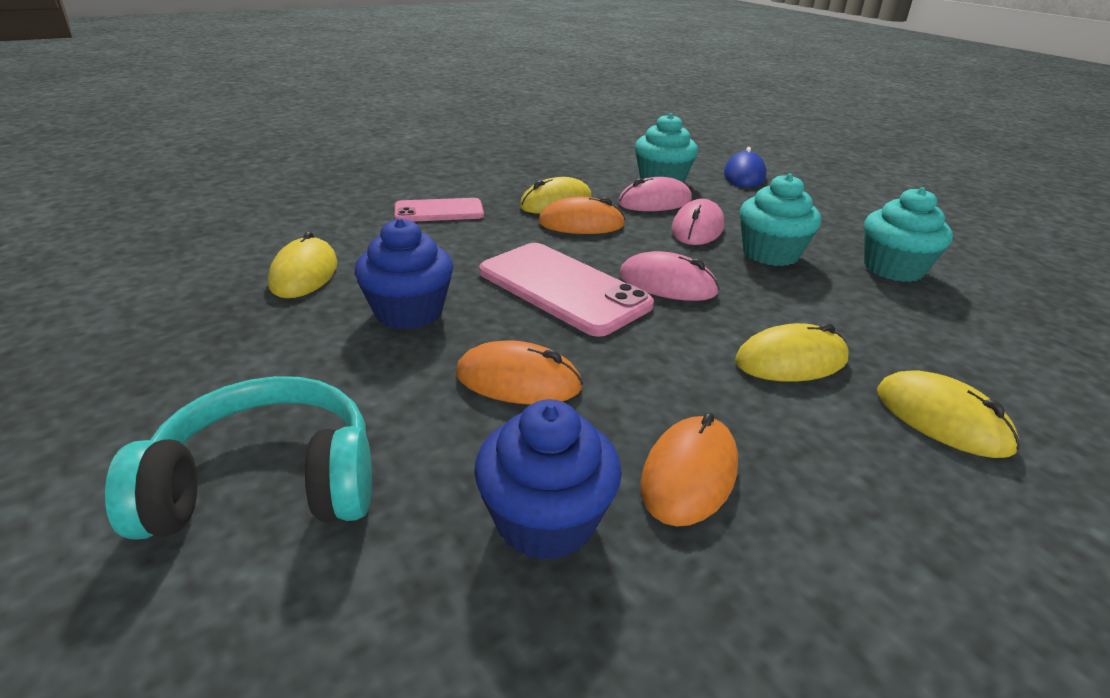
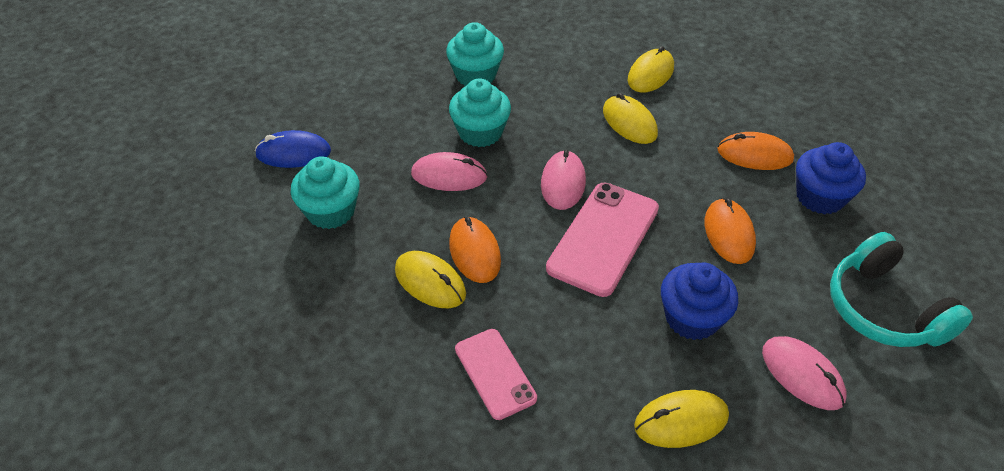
camera: 105 degrees left, 15 degrees up
pink mouse [618,177,692,211] -> pink mouse moved to [762,336,847,410]

